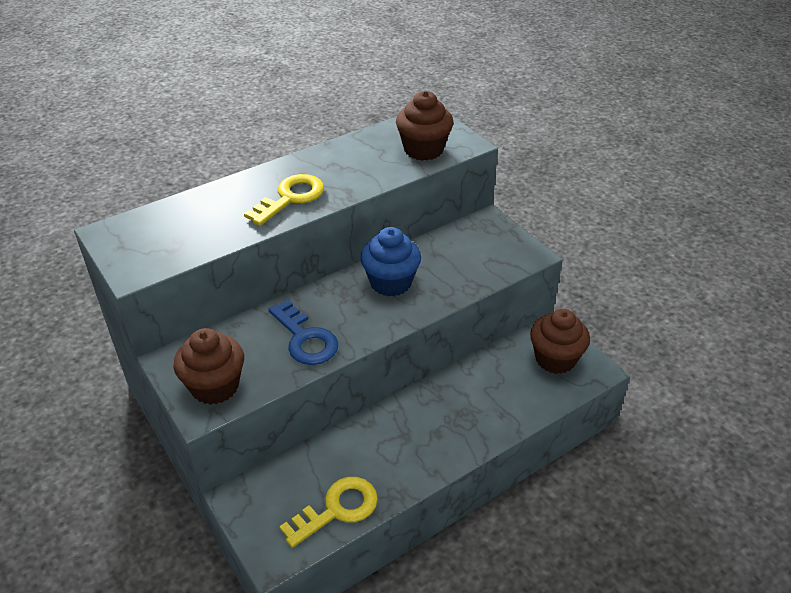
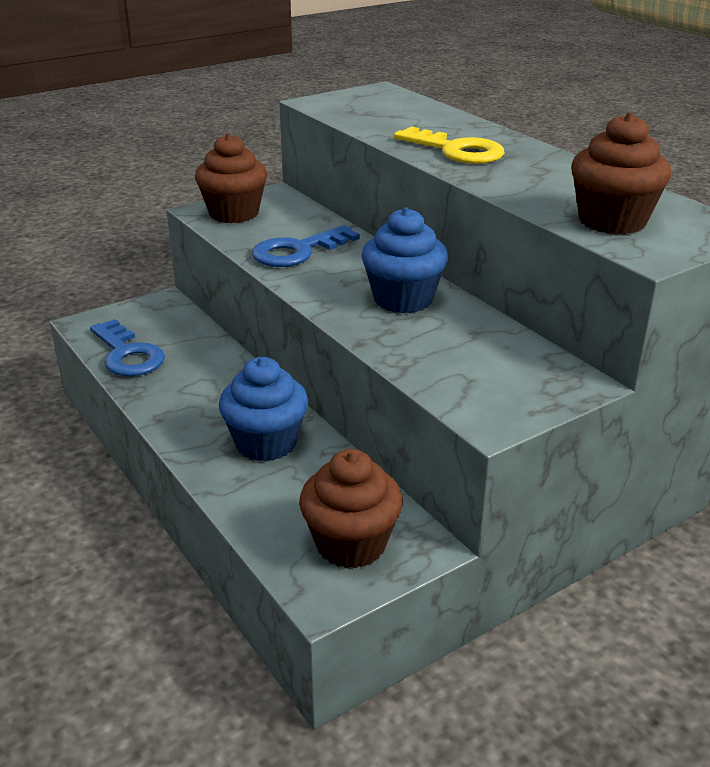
camera: 90 degrees right, 10 degrees down
yellow key [279,477,378,548] -> blue key [90,319,165,376]
none -> blue cupcake [219,357,309,462]

